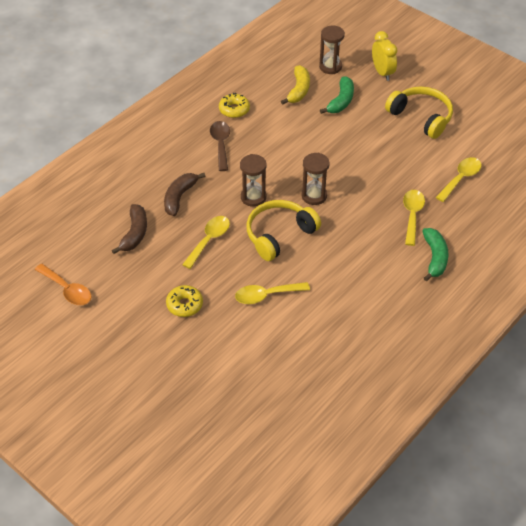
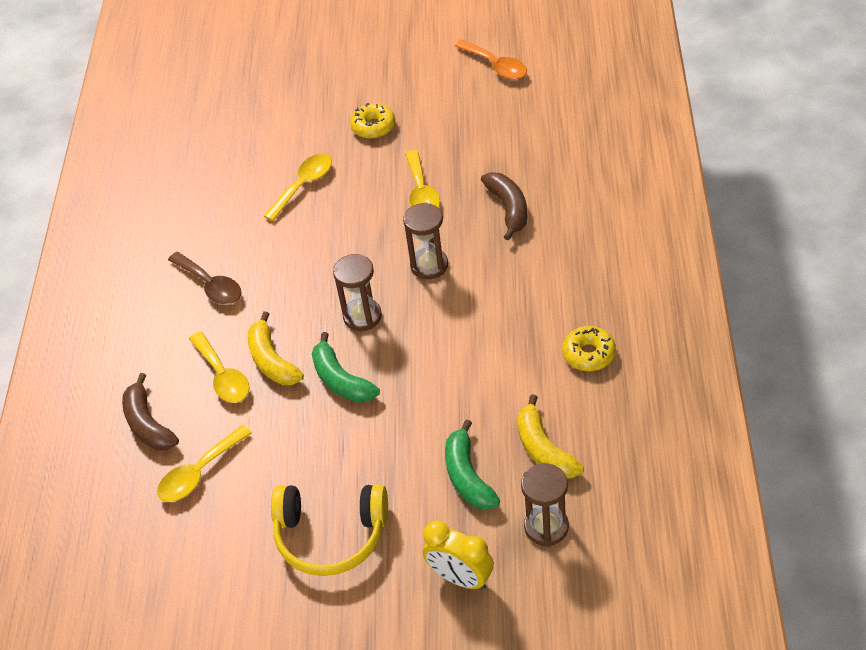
camera: 145 degrees right, 0 degrees up
orange spoon [35,263,91,305] -> orange spoon turned 135 degrees counterclockwise [455,40,527,80]
brown banana [112,204,147,254] -> brown banana moved to [122,373,179,450]
brown spoon [210,121,230,171] -> brown spoon moved to [168,252,241,304]
yellow headphones [246,200,321,261] -> none
green banana [423,228,449,281] -> green banana moved to [312,332,380,403]
yellow spoon [436,157,482,202] -> yellow spoon turned 45 degrees clockwise [157,425,252,502]
none -> yellow banana [247,311,304,385]

